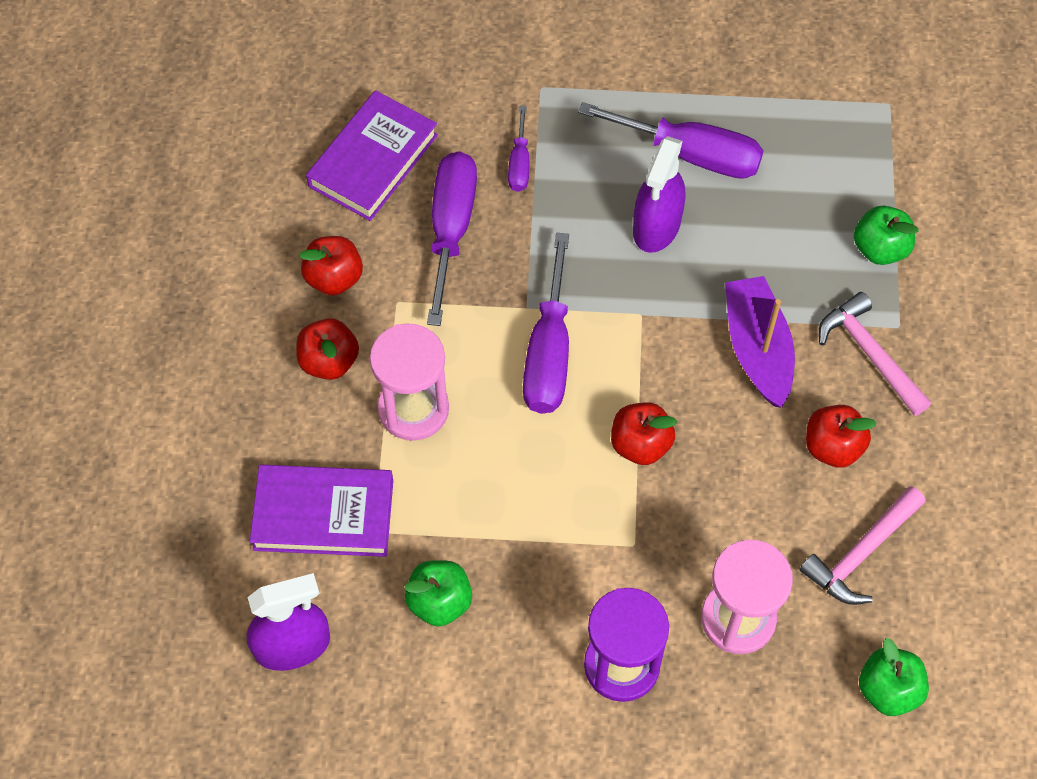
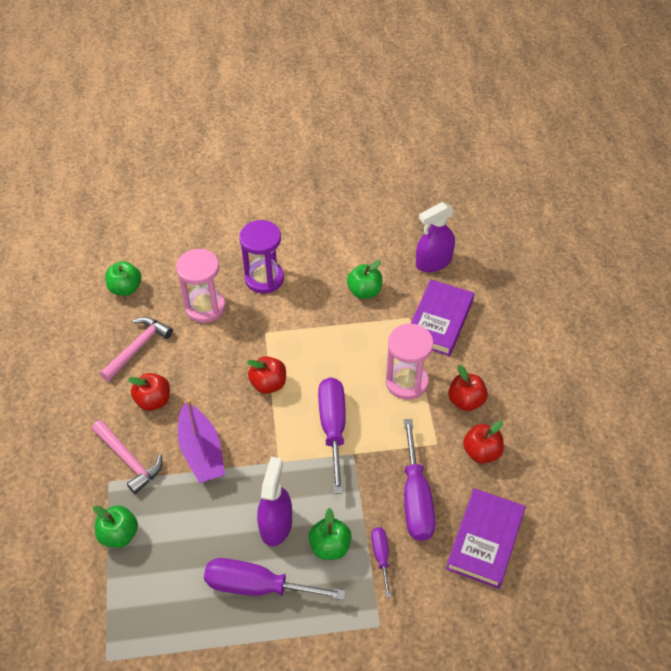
camera: 170 degrees right, 10 degrees down
purple book [250,465,393,557] -> purple book turned 60 degrees counterclockwise [411,280,474,356]
none -> green apple [308,508,352,560]

